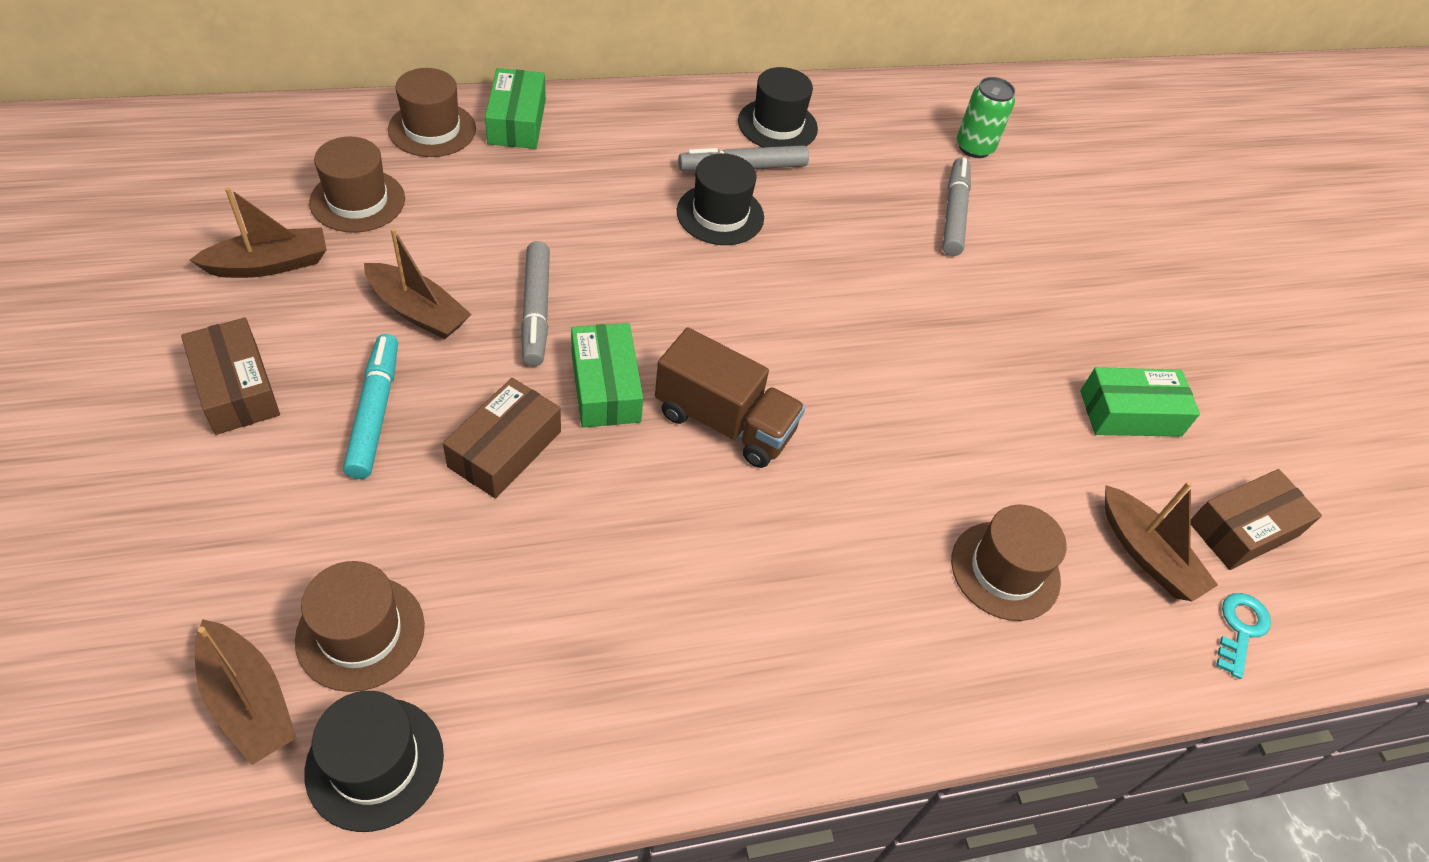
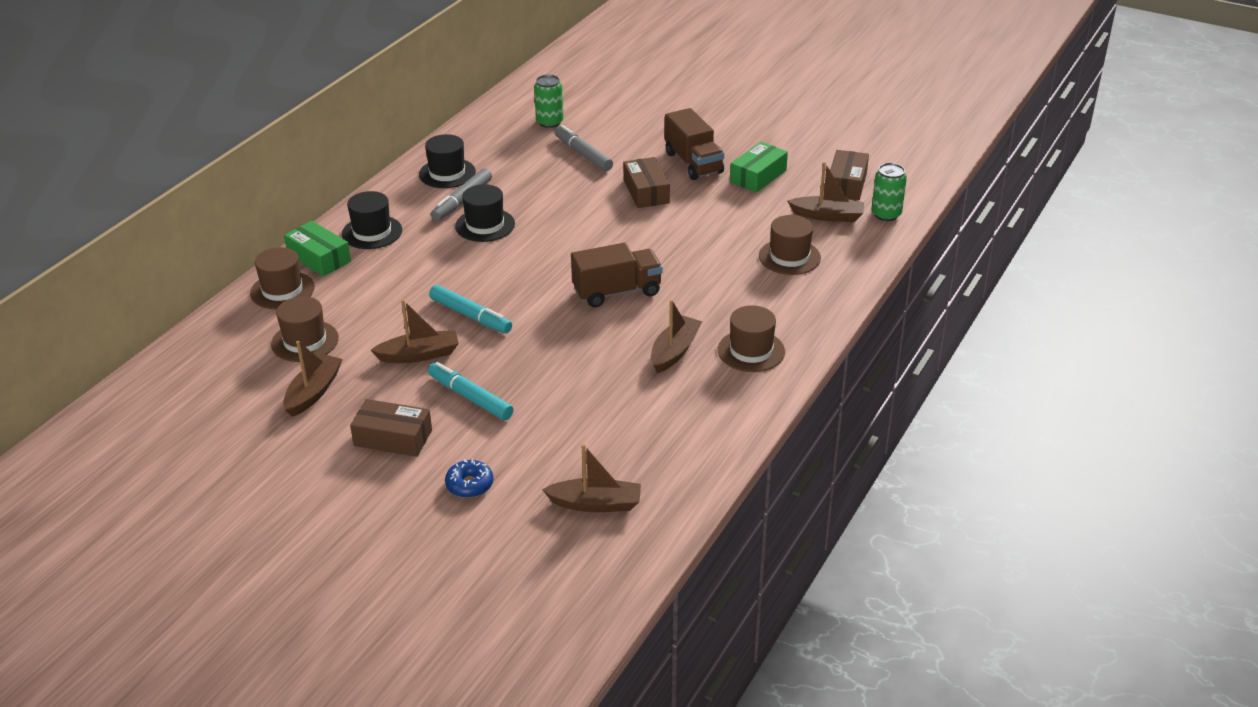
camera: 40 degrees left, 15 degrees down
brown hat [295,561,425,692] -> brown hat moved to [718,305,785,372]
black hat [304,691,444,832] -> black hat moved to [342,191,402,249]
brown box [443,378,561,498] -> brown box moved to [623,157,670,208]
grey marker [521,241,550,366] -> turquoise marker [429,285,512,333]
green box [571,323,643,428] -> none
turquoise key [1216,593,1271,679] -> green can [871,163,907,221]
none -> blue donut [445,459,493,498]
none -> brown boat [651,300,702,373]
none -> brown truck [665,108,724,180]

